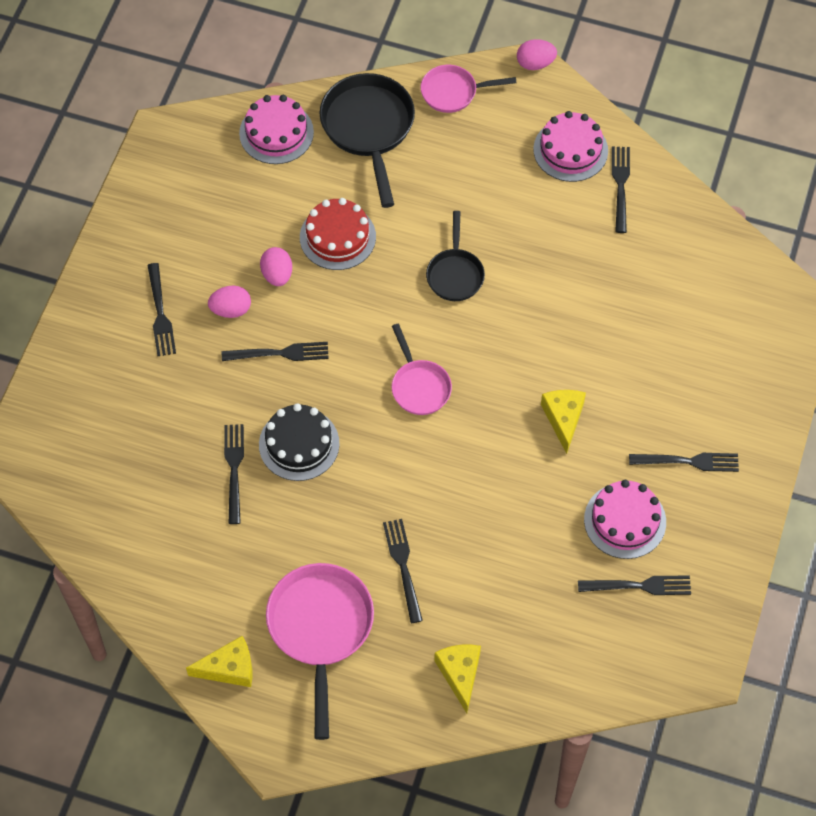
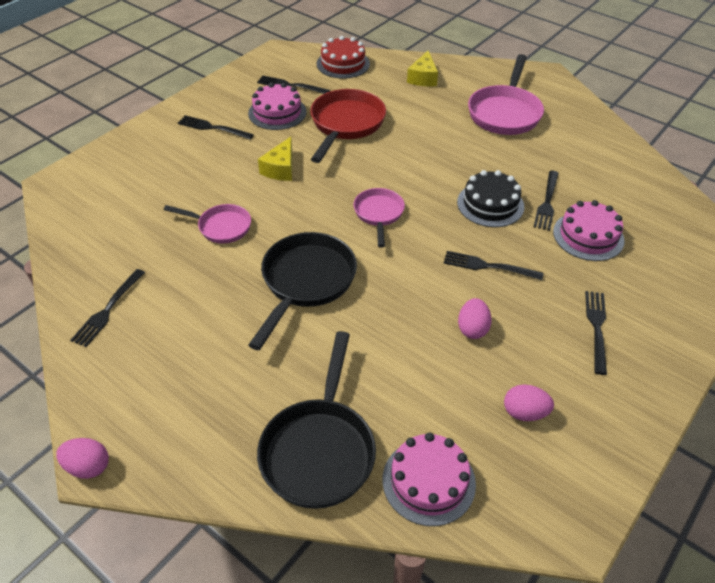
camera: 160 degrees left, 15 degrees down
yellow cheese [186,636,252,687] -> none
pink egg [208,286,251,318] -> pink egg moved to [504,385,554,421]
red cake [300,198,376,270] -> red cake moved to [317,36,370,79]
black fork [383,519,423,623] -> none
pink pan [421,65,516,113] -> pink pan moved to [164,204,251,243]
black pan [426,211,485,301] -> black pan [248,232,357,350], size x1.69
pink cake [533,111,608,182] -> pink cake moved to [553,200,625,261]
none -> red pan [310,89,386,163]

